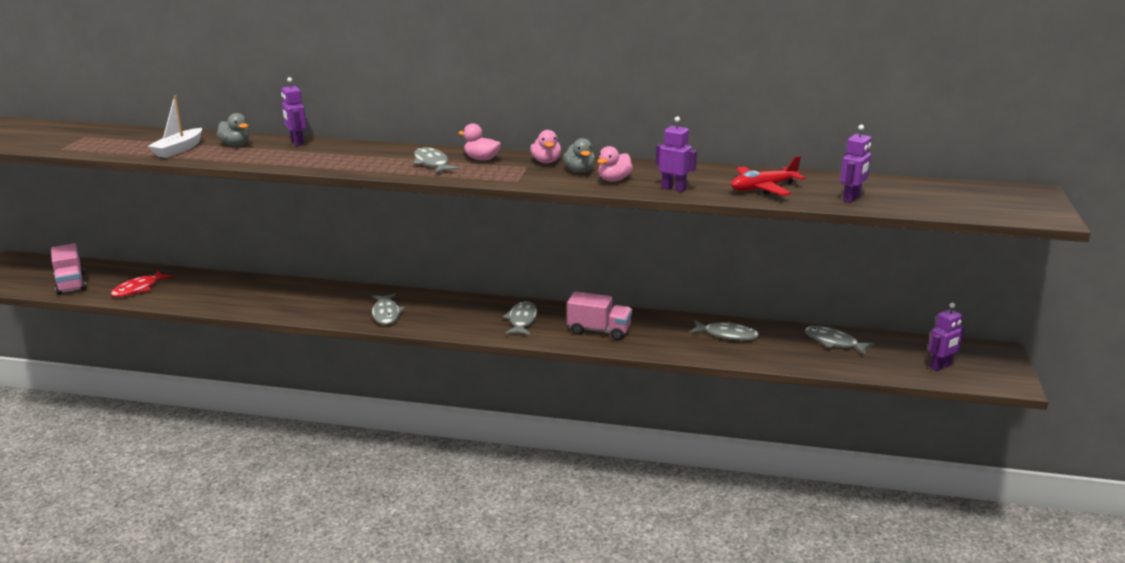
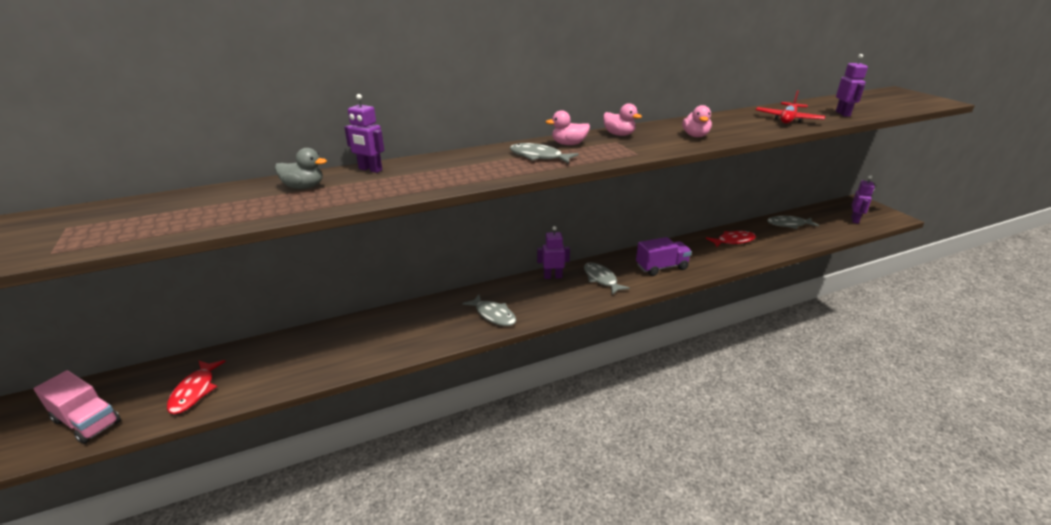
camera: 35 degrees left, 5 degrees up
white boat [148,95,202,158] -> none
grey duck [563,138,595,173] -> none
pink truck [567,291,632,340] -> purple truck [636,237,692,276]
purple robot [656,116,697,192] -> purple robot moved to [537,226,570,279]
grey fish [690,320,759,340] -> red fish [706,231,756,247]

